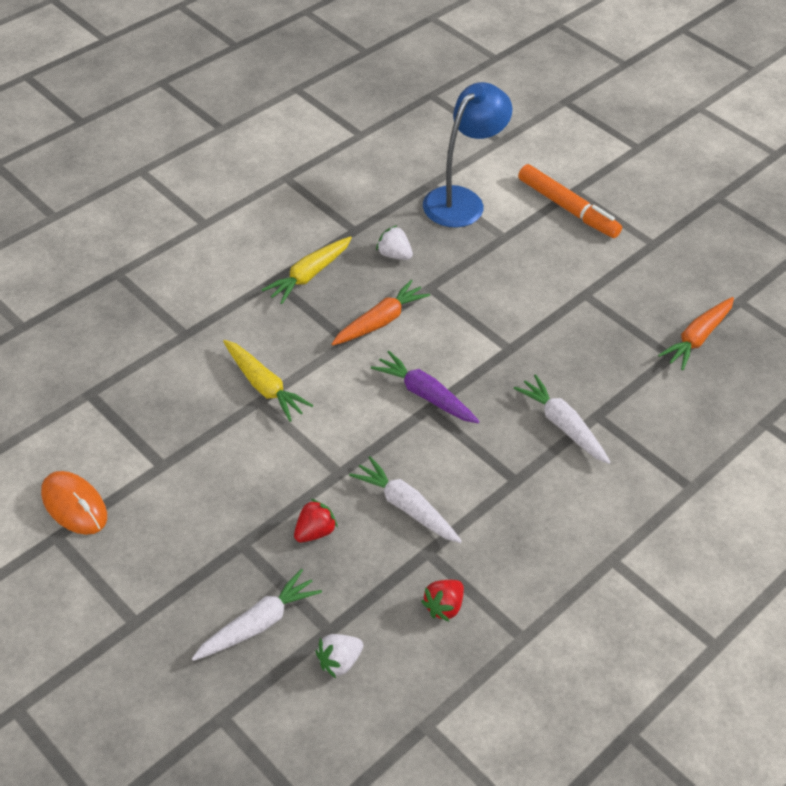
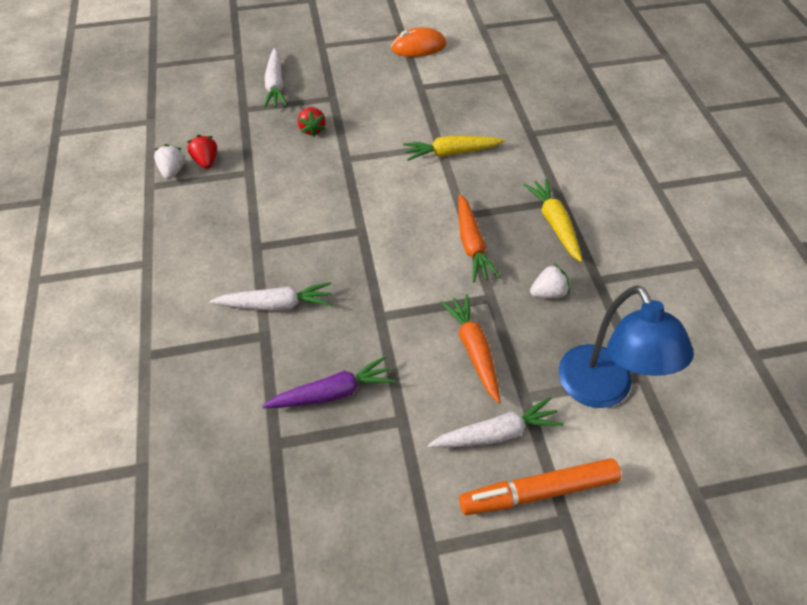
camera: 125 degrees right, 5 degrees up
white strawberry [316,634,363,678] -> white strawberry moved to [154,144,185,179]
white carrot [349,456,462,543] -> white carrot moved to [428,397,564,448]
purple carrot [371,351,480,423] -> purple carrot moved to [262,356,395,408]
orange carrot [658,297,734,370] -> orange carrot moved to [441,294,500,403]

